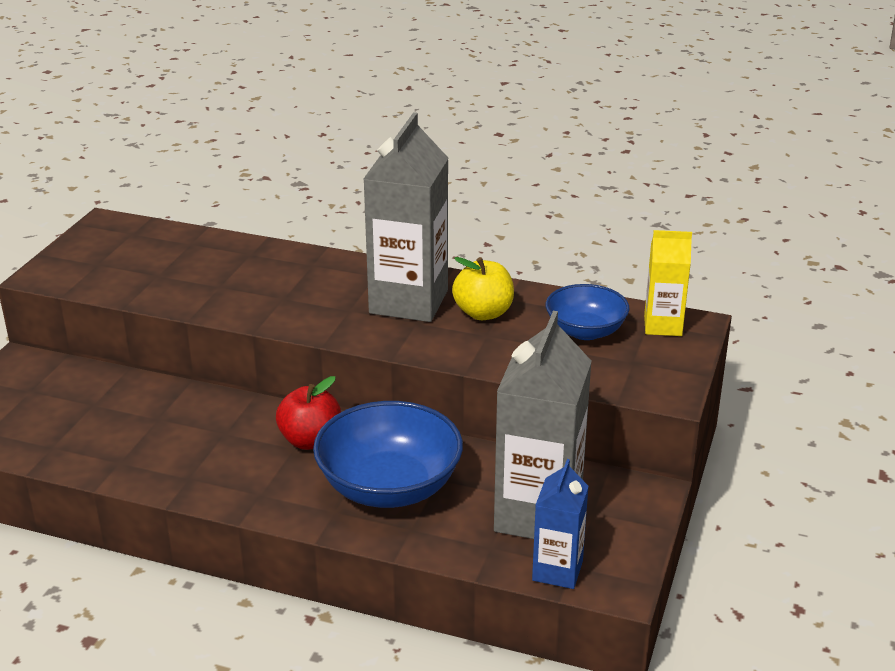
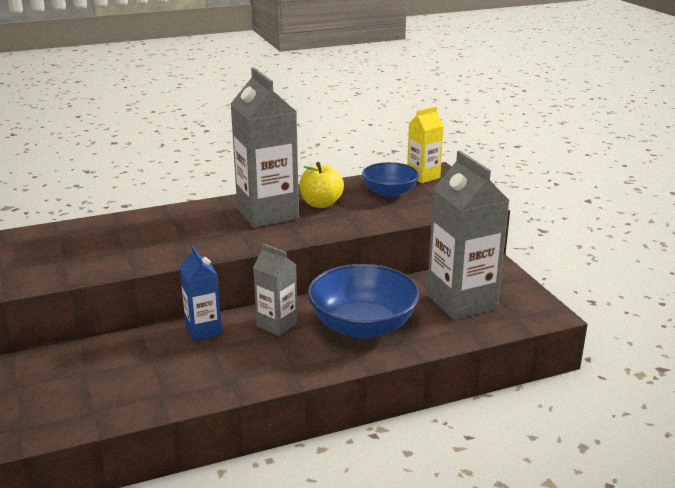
camera: 40 degrees left, 5 degrees down
red apple [276,376,341,450] -> grey carton [253,244,298,336]
blue carton [532,459,589,589] -> blue carton moved to [180,246,222,341]

